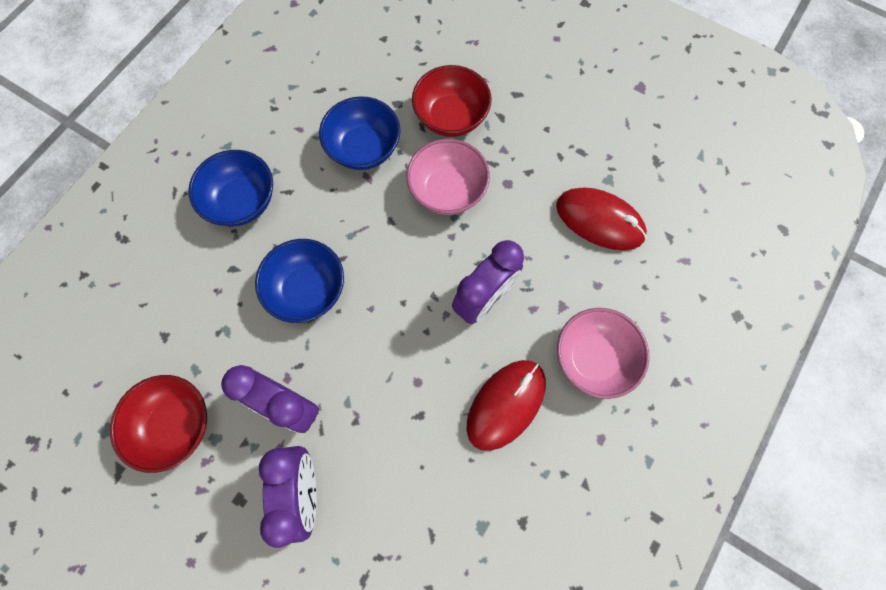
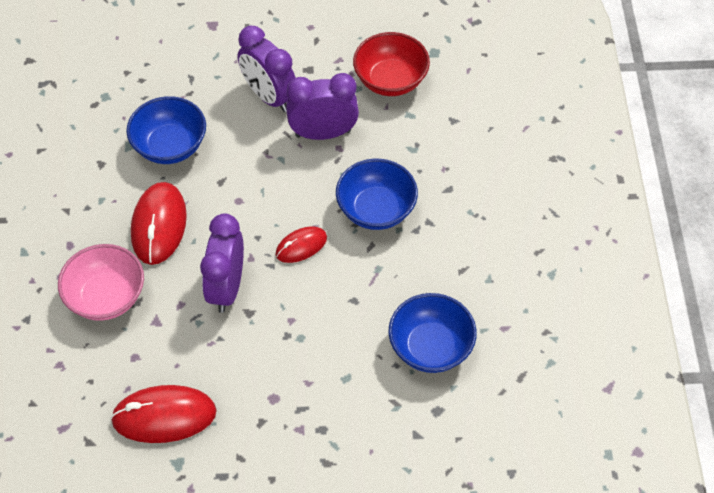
camera: 145 degrees right, 15 degrees down
blue bowl [188,150,273,226] -> blue bowl moved to [126,96,206,164]
pink bowl [406,139,490,215] -> none
red bowl [412,65,492,137] -> none
none -> red mouse [276,226,327,263]

